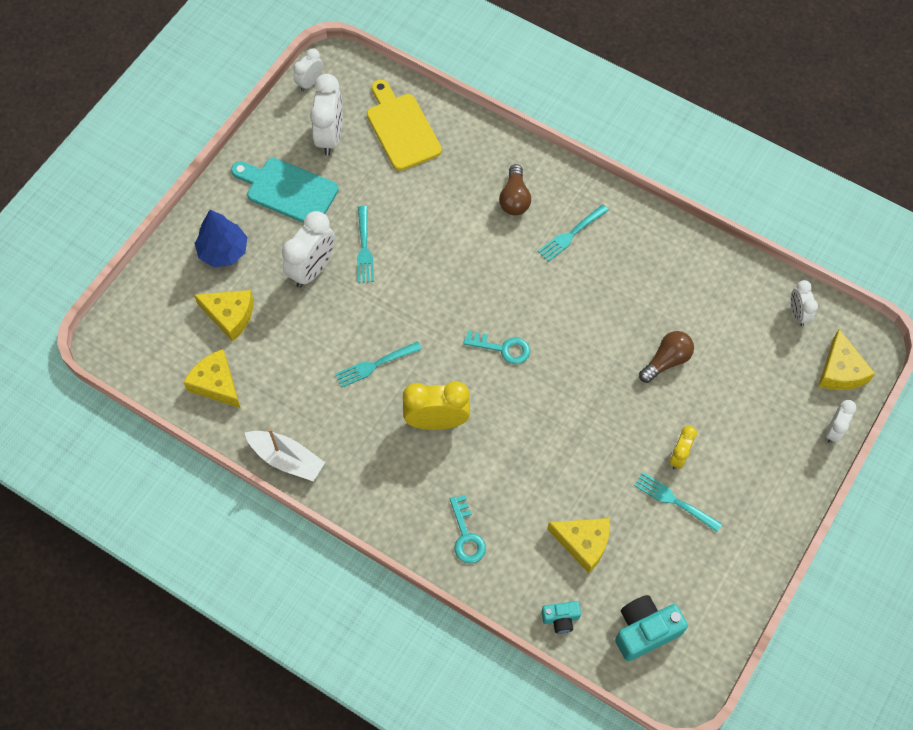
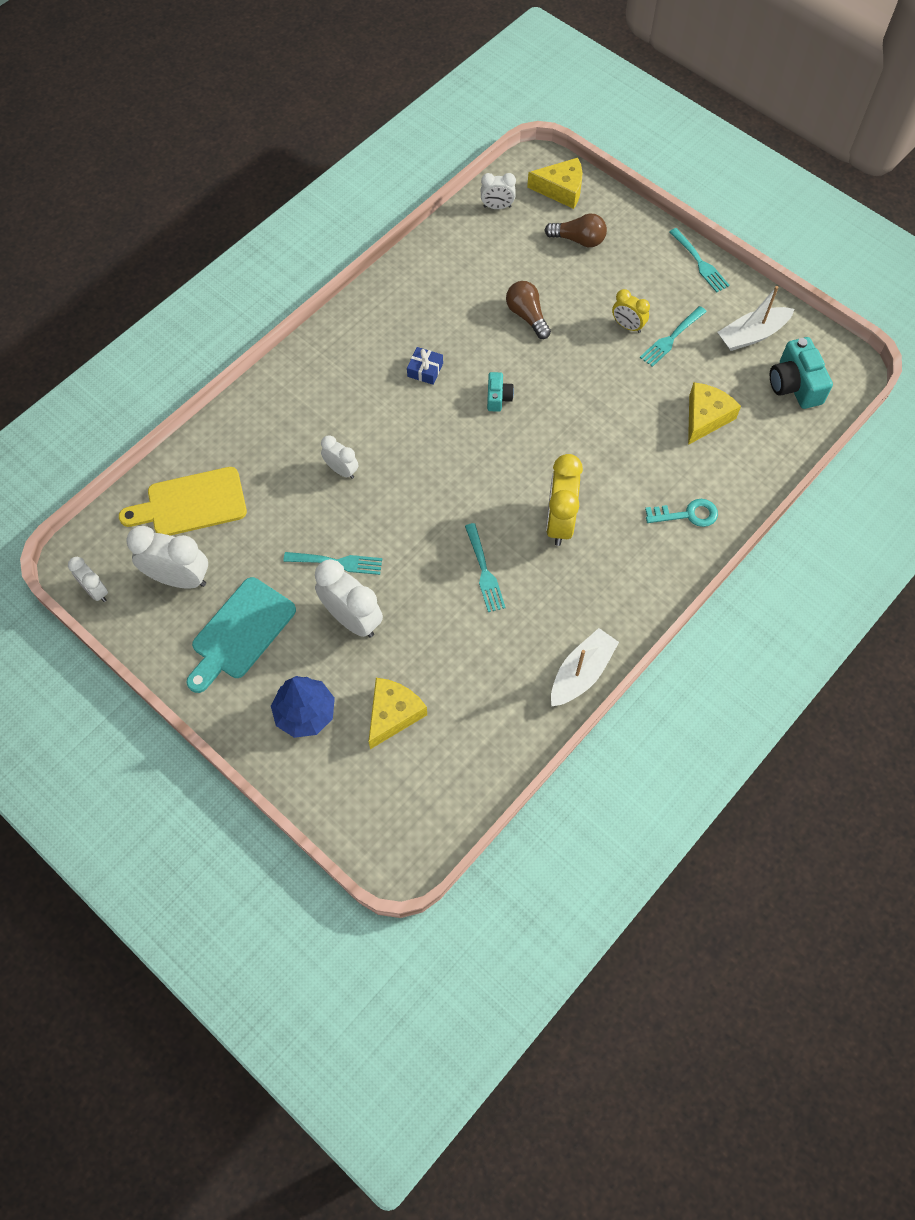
camera: 80 degrees left, 0 degrees up
yellow cheese [183,349,240,408] -> none
turquoise key [463,330,530,364] -> none
brown light bulb [499,164,531,215] -> brown light bulb moved to [544,214,607,247]
turquoise fork [538,204,609,262] -> turquoise fork moved to [670,228,730,293]
turquoise camera [542,601,581,634] -> turquoise camera moved to [487,372,514,412]
white clock [826,400,856,443] -> white clock moved to [321,435,358,479]
none -> blue gift [407,347,443,385]
none -> white boat [718,286,795,351]

